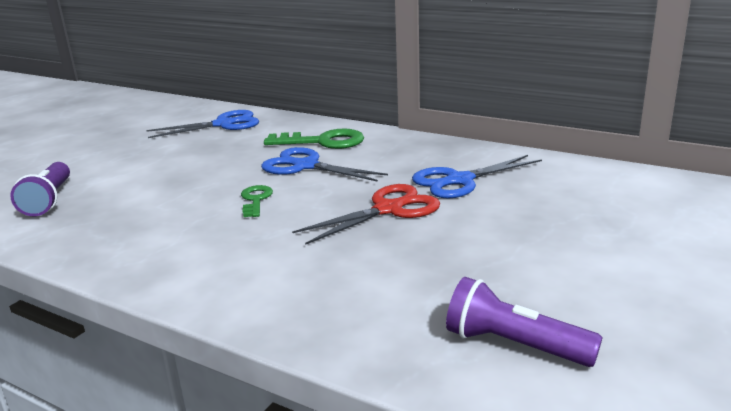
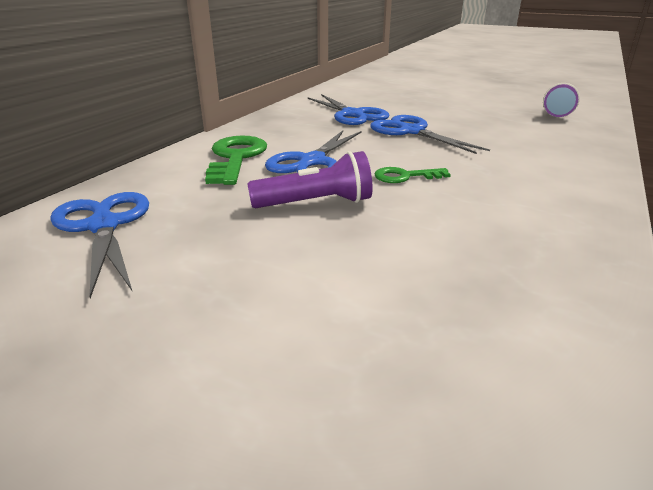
camera: 95 degrees left, 5 degrees up
purple flashlight [10,162,70,216] -> purple flashlight moved to [247,151,373,208]
red scissors [292,184,440,245] -> blue scissors [370,115,490,154]

